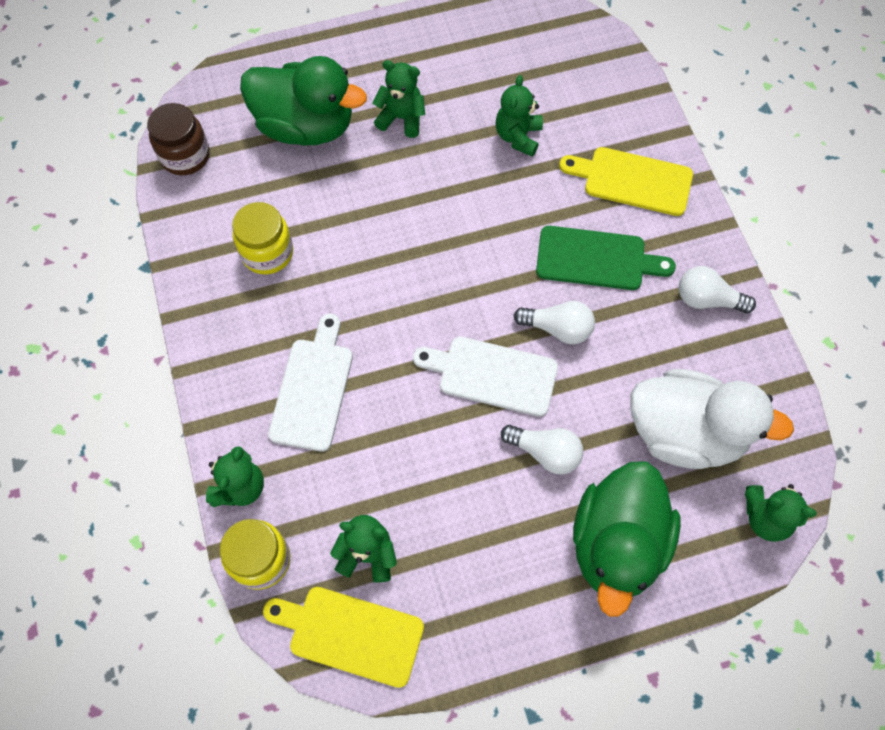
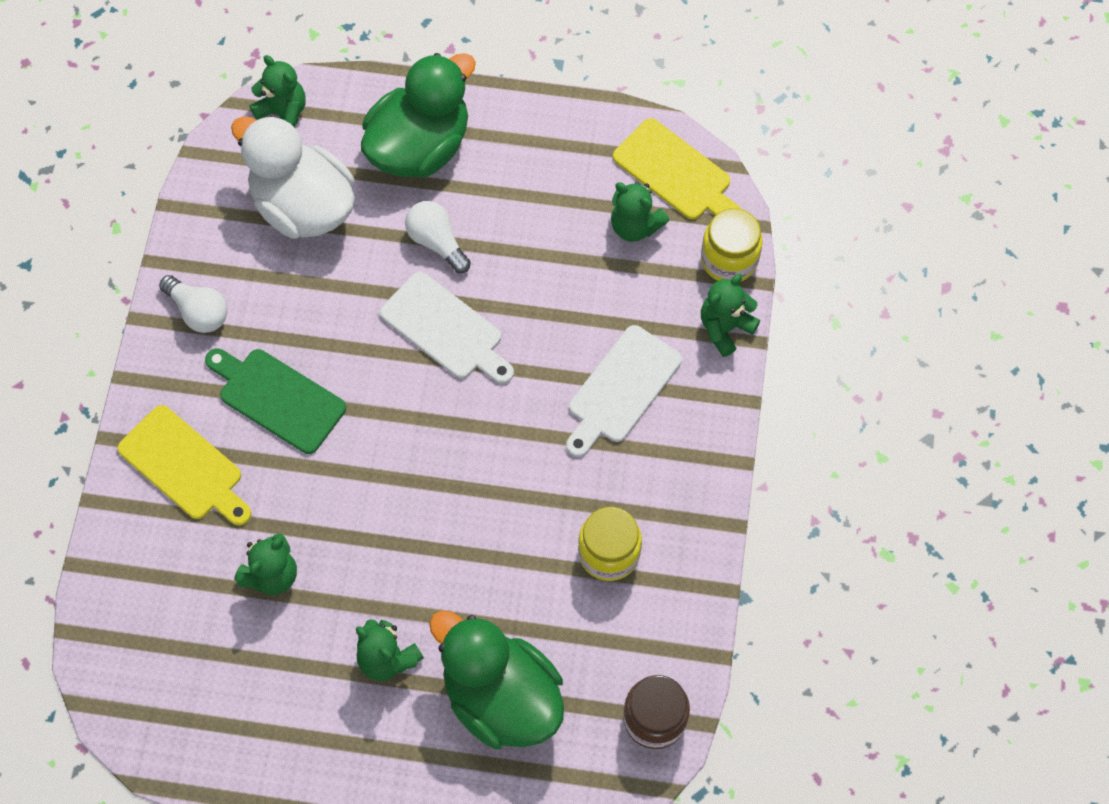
camera: 155 degrees left, 0 degrees up
white light bulb [513,301,595,344] -> none

